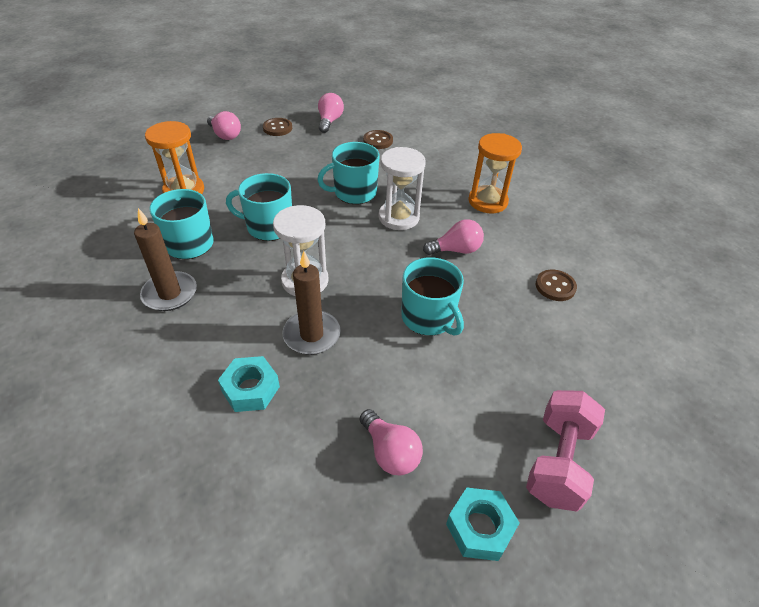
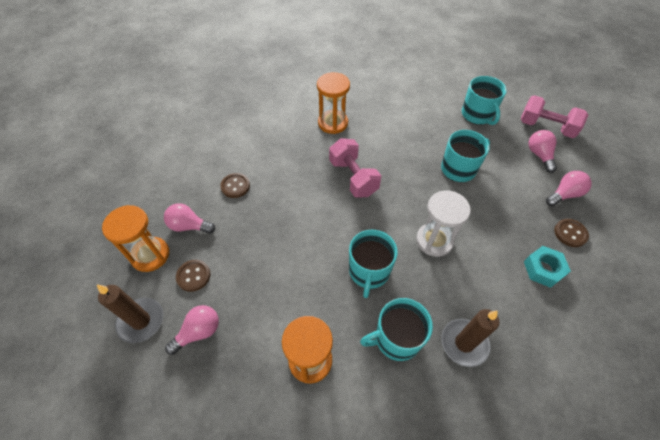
camera: 85 degrees left, 10 degrees up
brown candle [282,251,341,355] -> brown candle moved to [97,284,163,343]
turquoise mug [317,142,380,204] -> turquoise mug moved to [462,76,507,125]
white hourglass [379,147,426,230] -> pink dumbbell [329,138,381,198]
pink light bulb [423,219,484,255] -> pink light bulb moved to [528,130,557,173]
turquoise nut [446,488,519,561] -> none
brown button [536,270,577,301] -> brown button moved to [554,219,589,247]
none -> orange hourglass [102,205,169,272]

